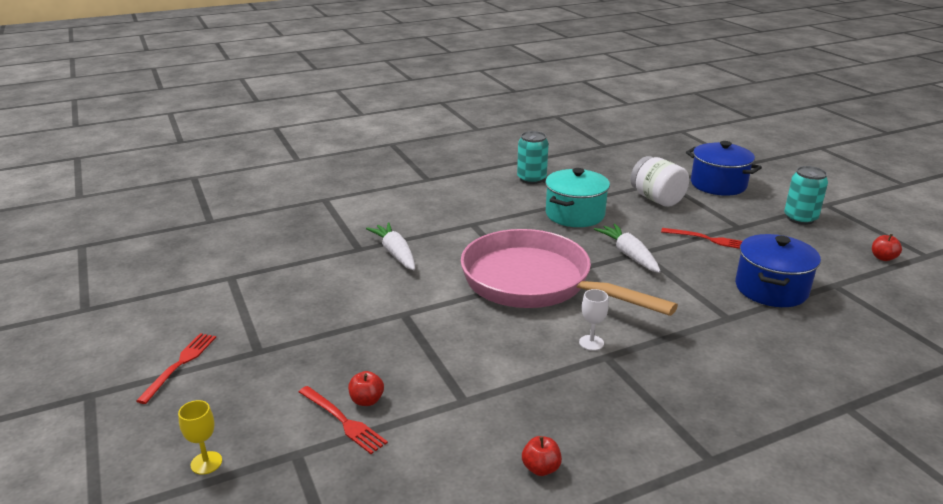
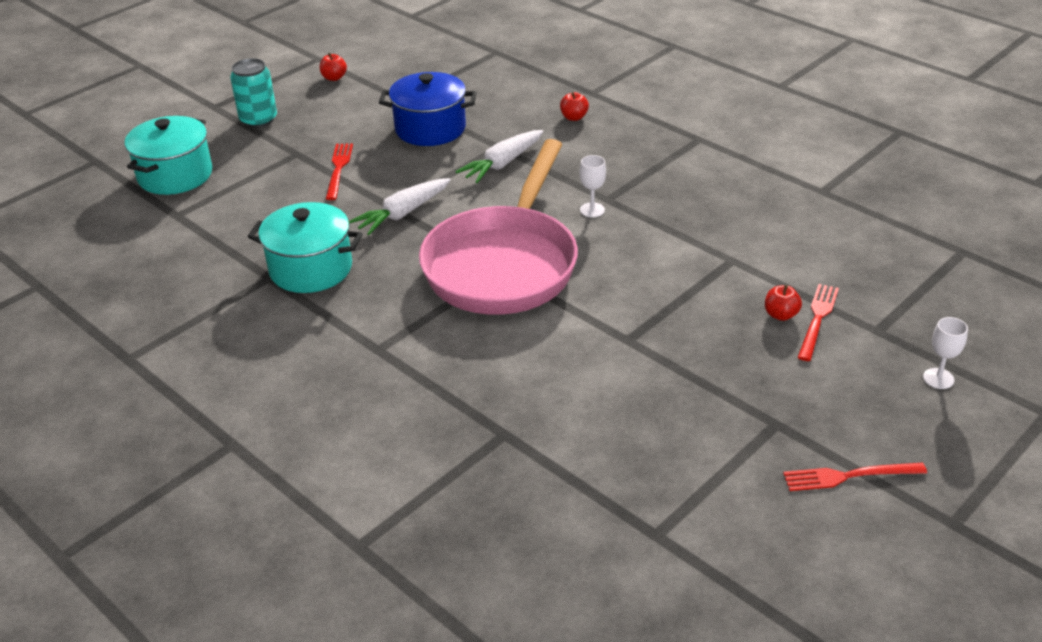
camera: 110 degrees left, 10 degrees up
yellow goblet [178,400,222,475] -> white goblet [923,317,968,389]
white carrot [366,223,415,270] -> white carrot moved to [455,130,543,183]
turquoise can [517,131,549,184] -> none
red apple [522,436,562,476] -> red apple moved to [560,92,589,121]
white jar [630,156,689,207] -> none
blue pot [686,141,762,196] -> turquoise pot [125,116,212,195]

